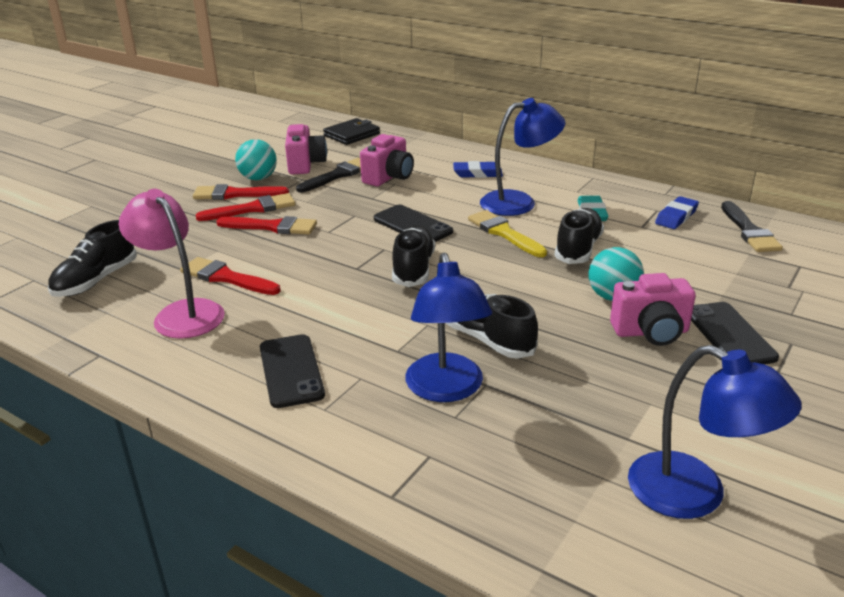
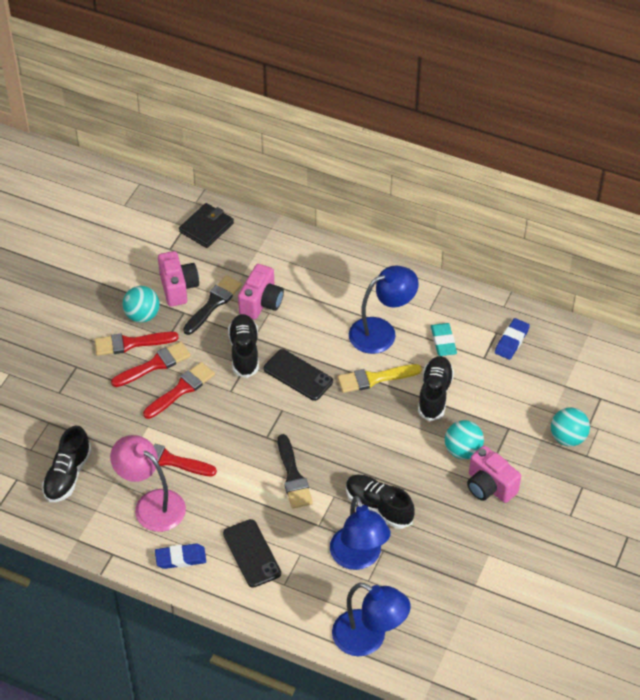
camera: 10 degrees left, 20 degrees up
red brush [216,216,317,235] -> red brush turned 45 degrees counterclockwise [143,362,215,419]
black shoe [392,225,435,287] -> black shoe moved to [228,314,259,378]
blue eraser [453,161,503,178] -> blue eraser moved to [155,543,206,569]
yellow brush [468,210,547,257] -> yellow brush turned 60 degrees counterclockwise [338,364,422,393]
pink camera [610,273,696,346] -> pink camera turned 60 degrees clockwise [467,446,521,503]
blue lamp [628,345,802,519] -> blue lamp moved to [332,583,411,656]
black phone [691,302,779,364] -> none
black brush [721,201,783,252] -> black brush moved to [277,434,313,509]
none -> turquoise ball [551,407,590,446]

